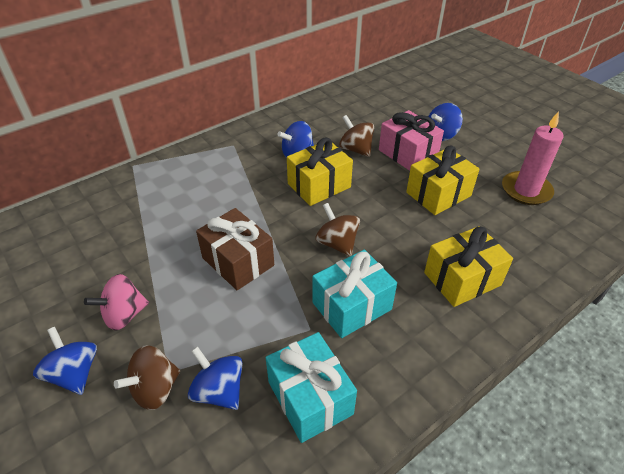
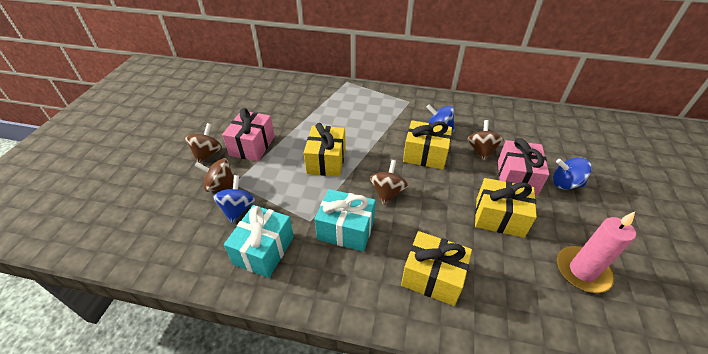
camera: 50 degrees right, 0 degrees up
blue spinning top [33,327,97,395] -> brown spinning top [185,123,222,163]
pink spinning top [84,274,149,331] -> pink gift [222,108,275,161]
brown gift [196,208,274,290] -> yellow gift [304,123,346,177]

